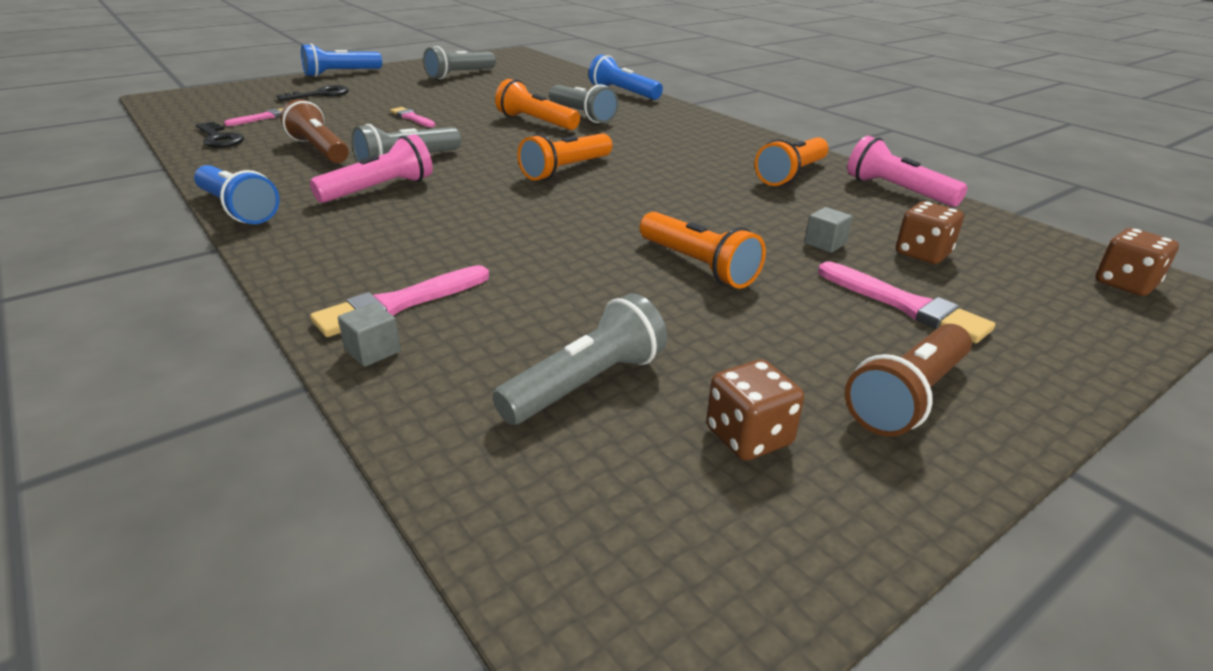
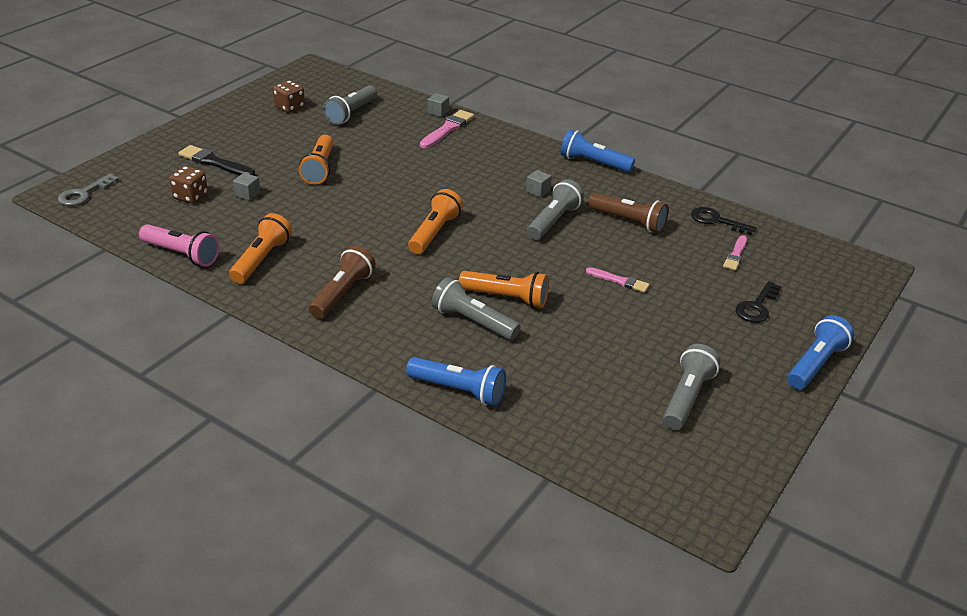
camera: 160 degrees right, 5 degrees up
pink flashlight [310,134,433,203] -> grey cube [526,170,552,198]
orange flashlight [640,212,766,288] -> orange flashlight turned 120 degrees counterclockwise [299,135,334,184]
pink brush [818,262,995,343] -> black brush [178,145,255,176]
brown flashlight [845,324,972,437] -> brown flashlight moved to [309,246,376,319]
brown dice [1095,228,1179,296] -> grey key [58,173,119,206]

